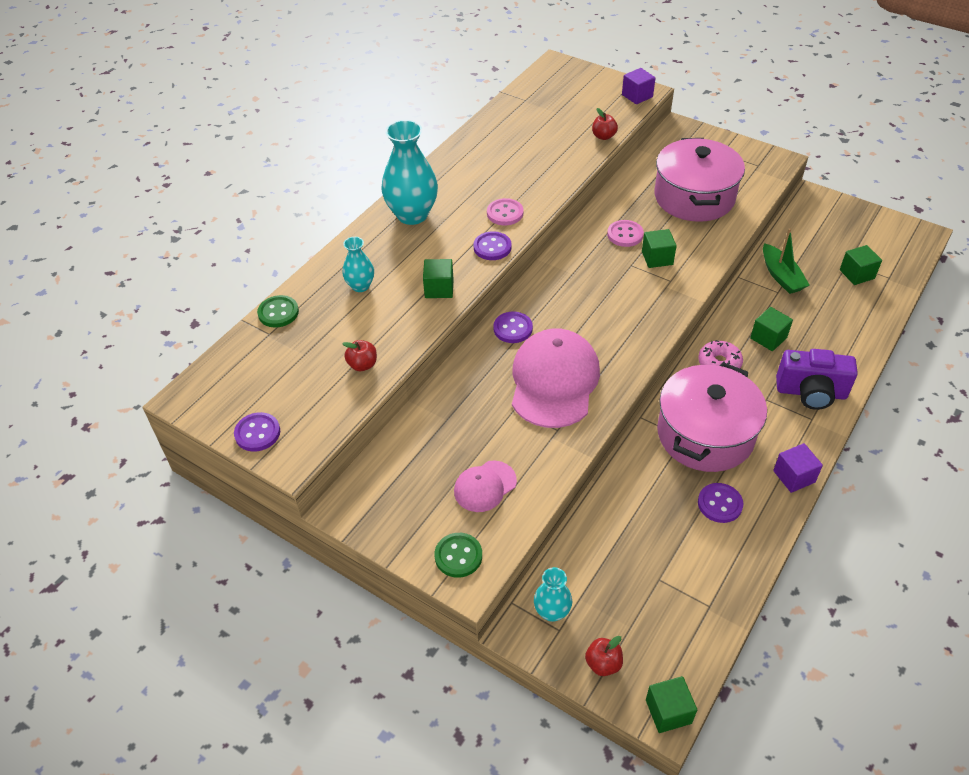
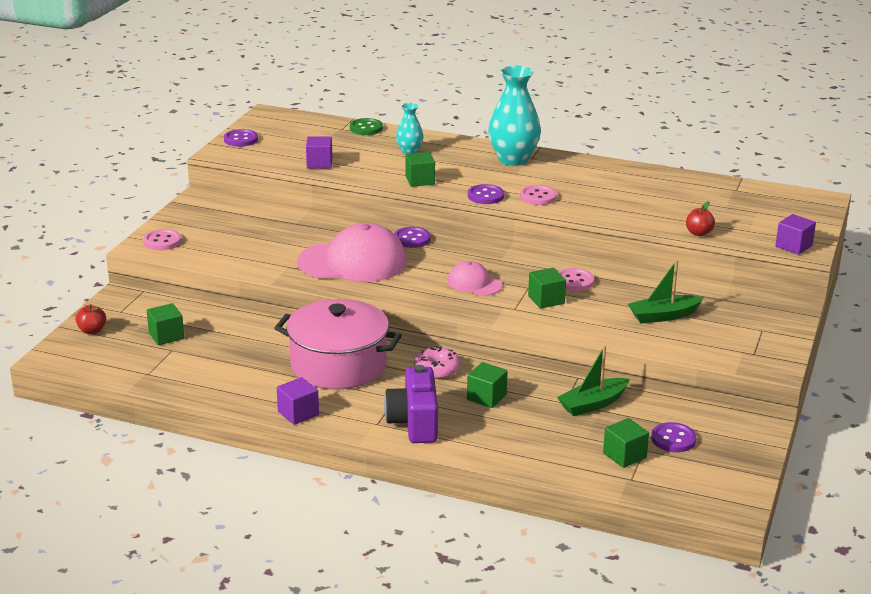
camera: 75 degrees right, 20 degrees down
red apple [342,340,377,371] -> purple cube [306,136,332,168]
green button [435,533,482,578] -> pink button [143,229,181,250]
pink cap [454,460,517,512] -> pink cap moved to [448,261,502,296]
turquoise vase [534,567,572,622] -> none
green cube [646,676,697,733] -> green cube moved to [147,303,184,345]
pink pot [654,138,745,222] -> green boat [628,260,703,323]
purple button [698,483,743,523] -> purple button moved to [651,422,696,452]

